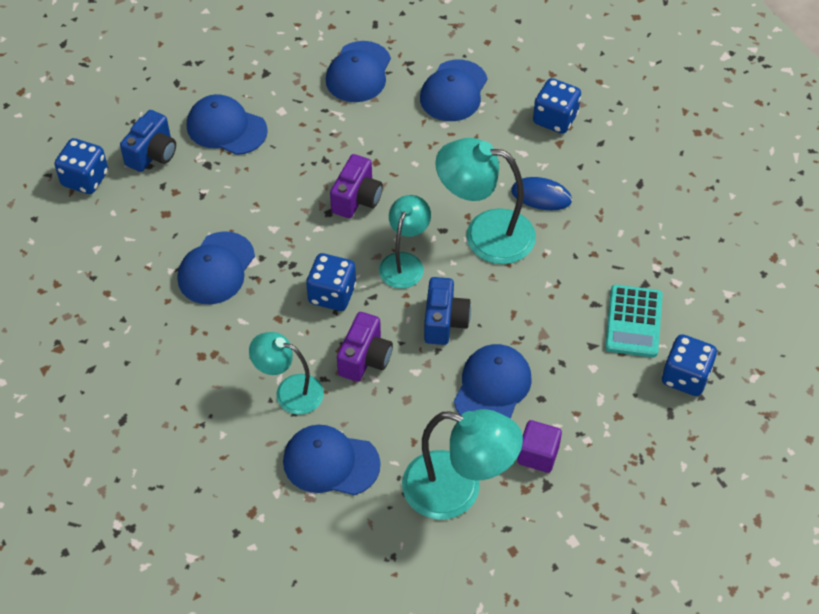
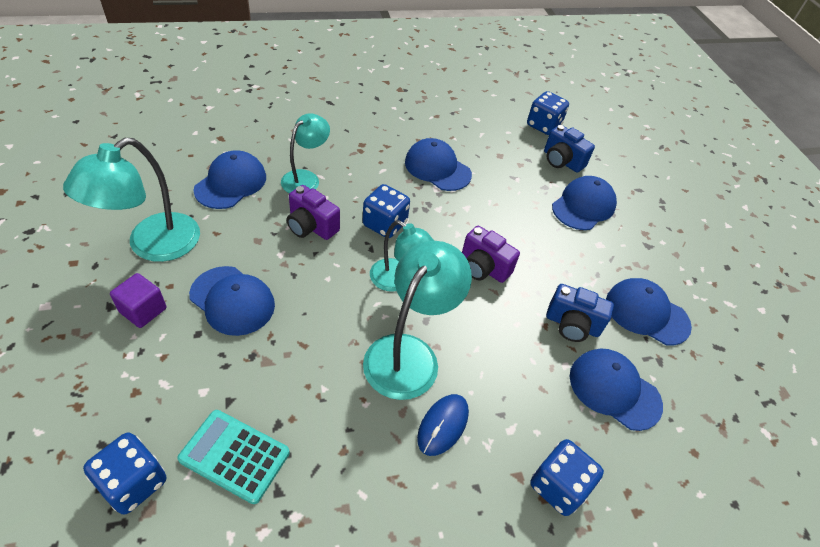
camera: 100 degrees right, 5 degrees down
blue camera [424,277,471,345] -> blue camera moved to [546,284,614,342]

